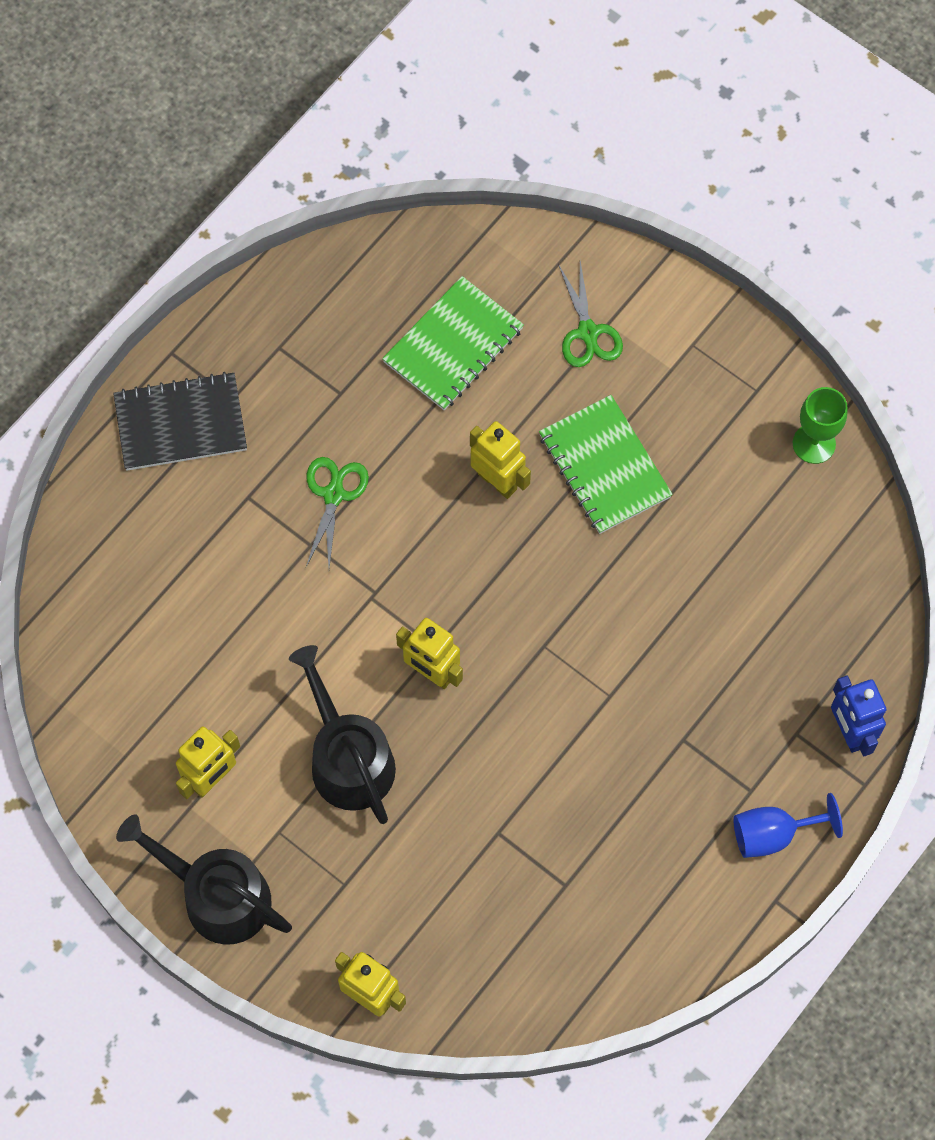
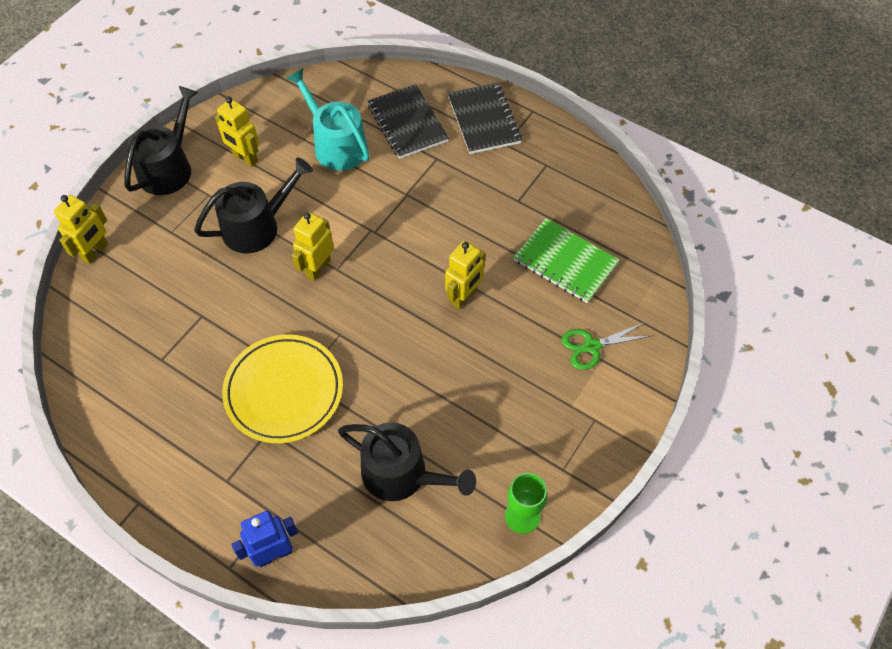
camera: 85 degrees right, 10 degrees down
green scissors [306,457,369,568] -> none
green notebook [539,395,673,534] -> none
blue goblet [733,793,843,858] -> none
none -> yellow plate [222,334,343,443]
none -> turquoise watering can [286,69,370,171]
none -> black watering can [338,422,476,501]
none -> black notebook [368,84,449,159]

